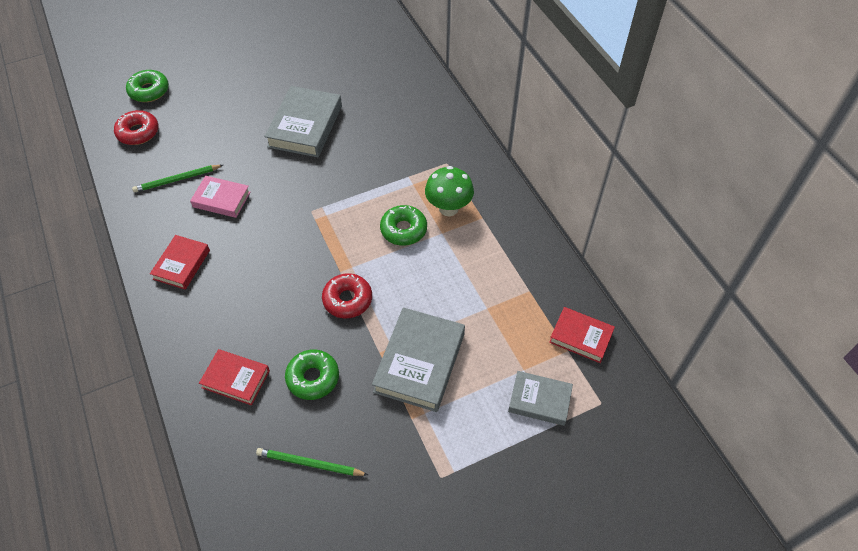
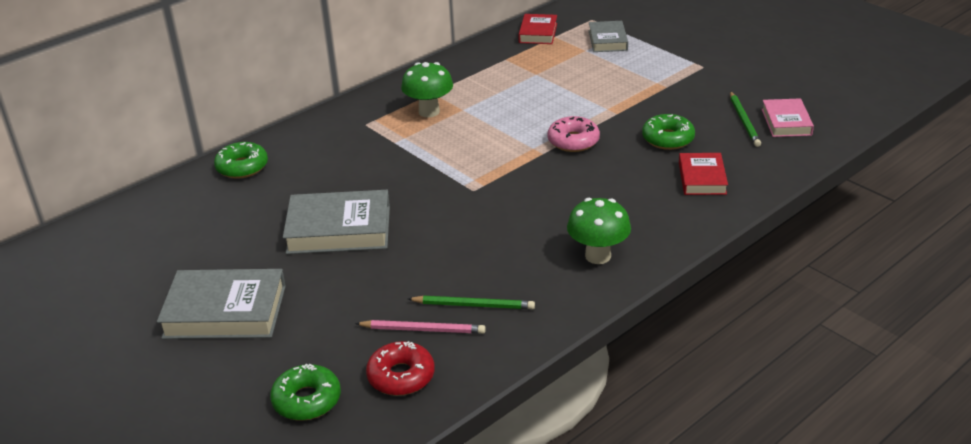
camera: 105 degrees left, 20 degrees down
green pencil [132,165,223,192] -> green pencil turned 45 degrees counterclockwise [408,296,535,309]
red book [150,235,210,290] -> green mushroom [567,198,631,264]
pink book [190,176,250,218] -> pink book moved to [762,98,814,137]
red donut [322,273,372,318] -> pink donut [548,116,600,152]
grey book [372,307,465,412] -> grey book moved to [157,269,286,339]
green donut [380,205,427,246] -> green donut moved to [214,142,268,179]
none -> pink pencil [355,320,486,334]

